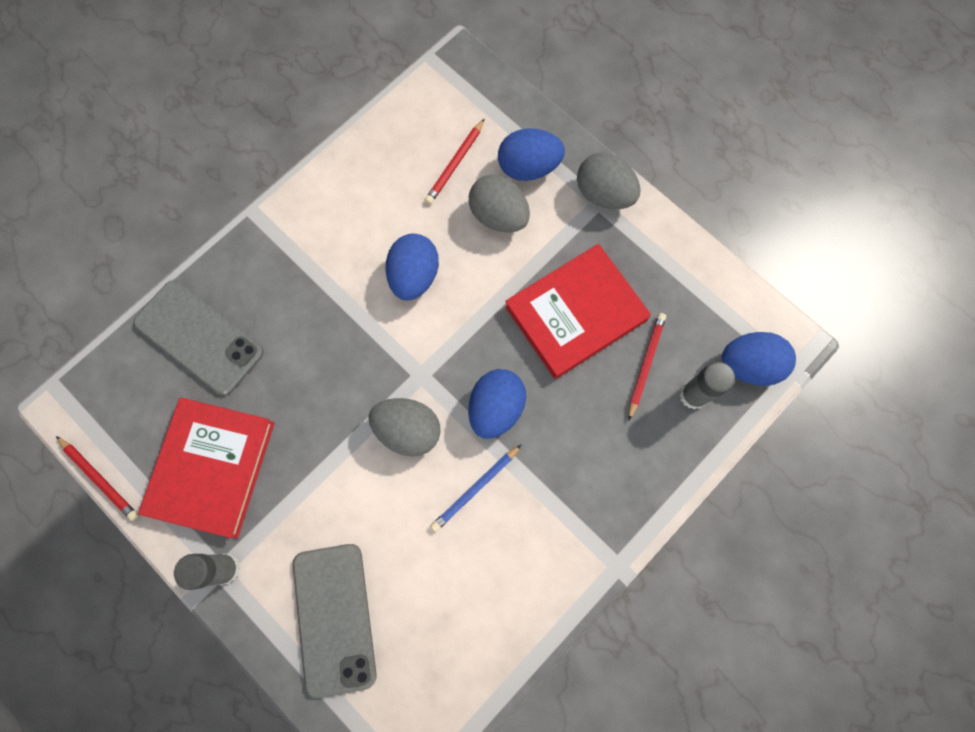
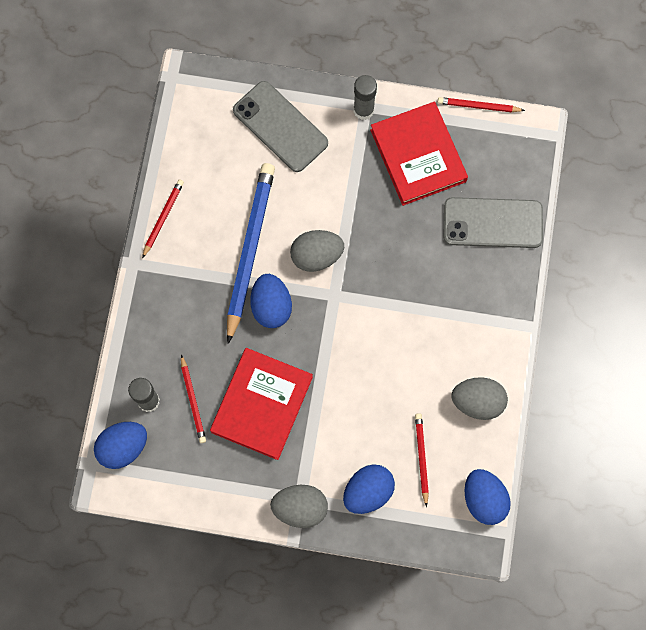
camera: 145 degrees right, 0 degrees up
blue egg [385,233,439,301] -> blue egg moved to [464,469,511,525]
blue pencil [431,445,521,532] -> blue pencil [227,163,275,344], size x2.11
grey egg [469,174,530,233] -> grey egg moved to [452,377,508,420]
none -> red pencil [142,179,184,258]

